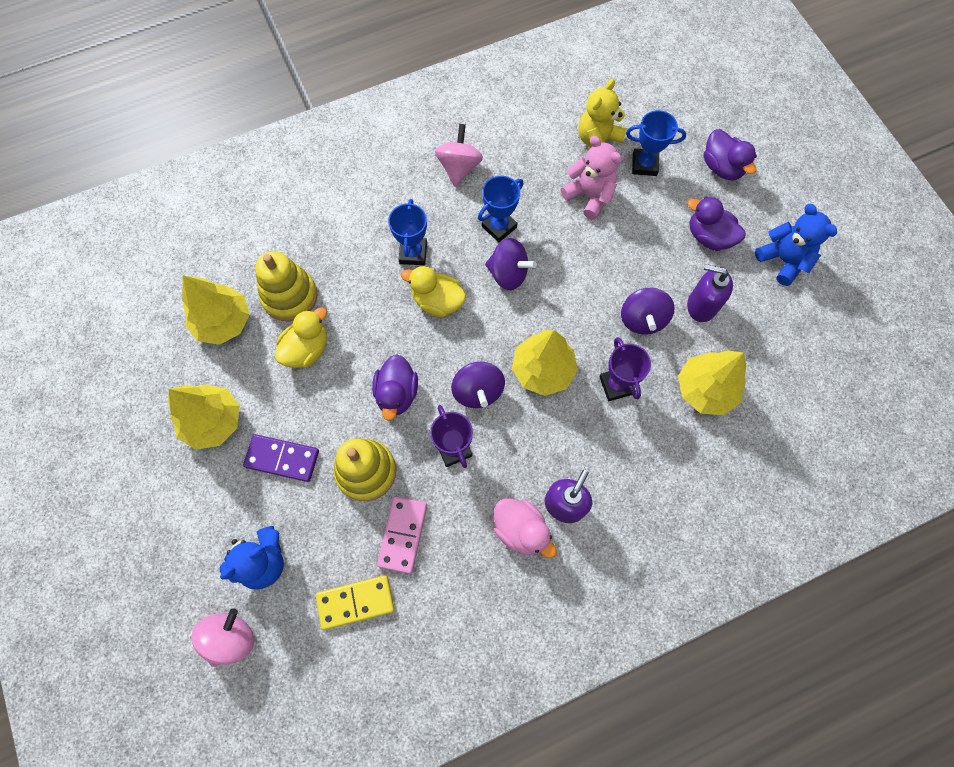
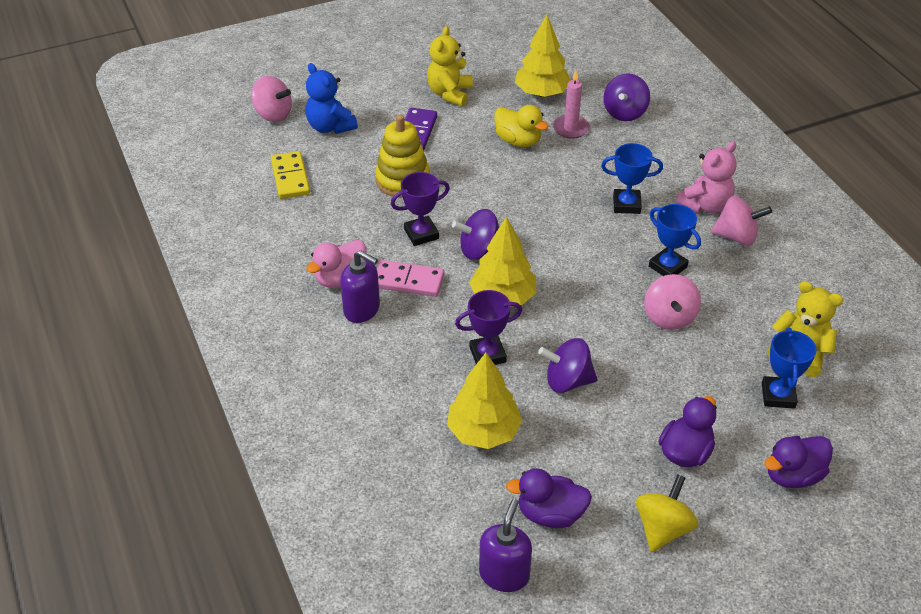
camera: 90 degrees right, 25 degrees down
yellow tree [168,385,240,450] -> yellow teddy bear [427,26,473,107]
yellow stacking toy [255,251,318,321] -> pink candle [553,71,590,139]
purple duck [372,354,418,421] -> purple duck moved to [506,468,592,528]
pink domino [377,496,427,574] -> pink domino moved to [377,260,444,297]
yellow duck [401,266,466,317] -> none
purple spinning top [485,238,537,290] -> purple spinning top moved to [604,73,650,121]
pink teddy bear [561,136,622,220] -> pink teddy bear moved to [676,141,737,213]
purple soap dispenser [687,264,733,322] -> purple soap dispenser moved to [479,499,532,592]
blue teddy bear [755,204,837,286] -> yellow spinning top [636,474,699,552]
none -> pink spinning top [644,274,701,330]

